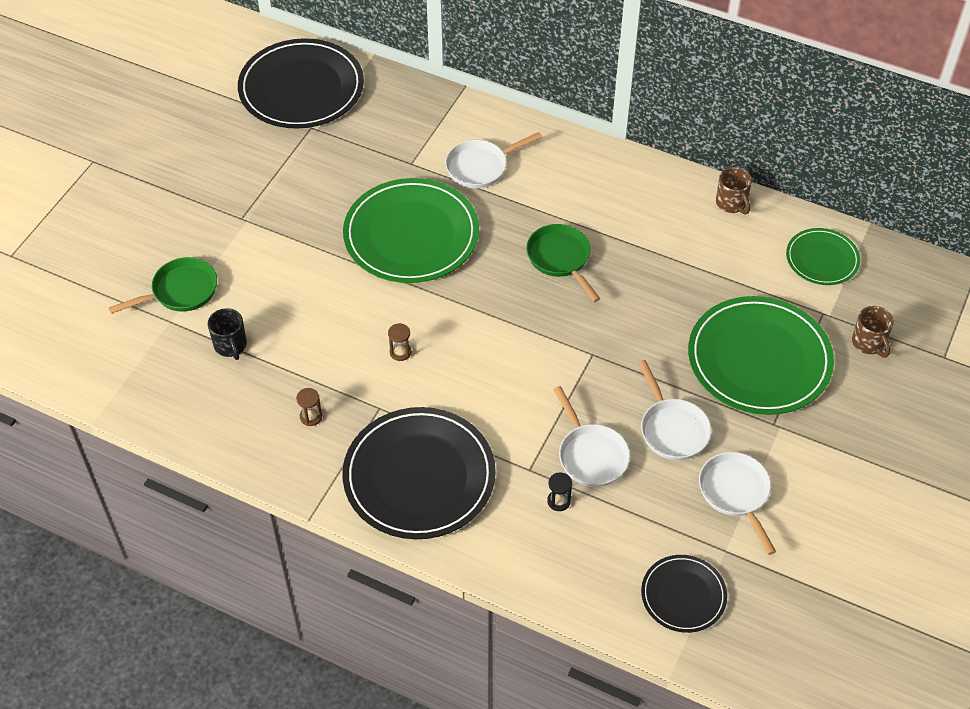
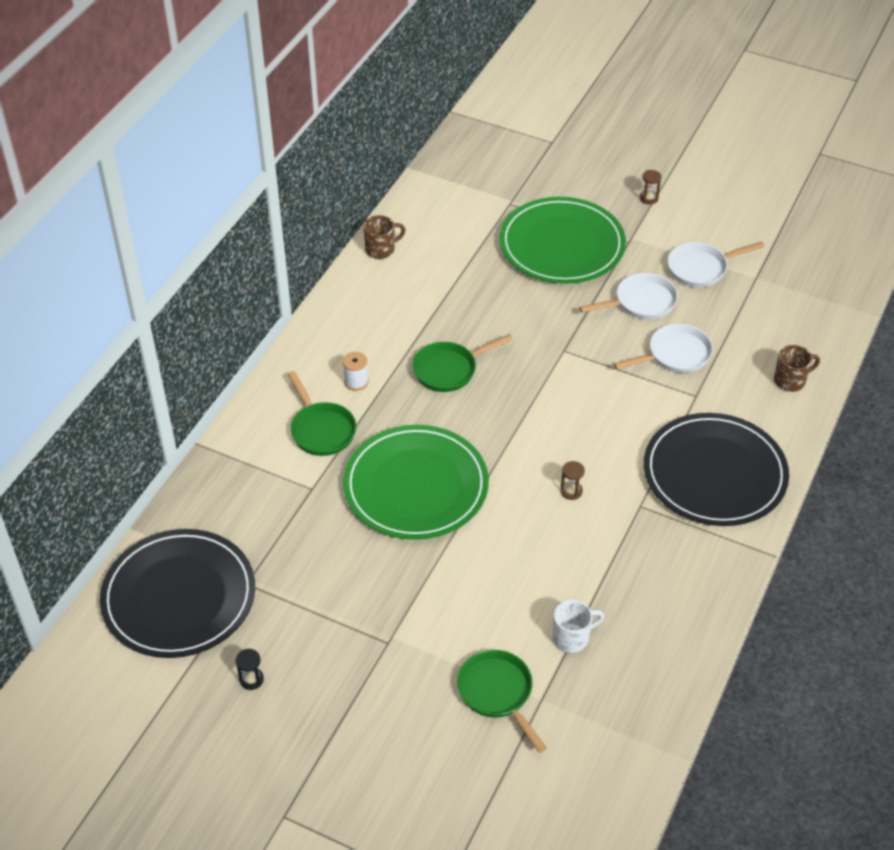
camera: 90 degrees left, 5 degrees down
black mug [208,308,247,360] -> white mug [553,600,604,653]
brown hourglass [296,388,322,426] -> brown hourglass moved to [640,170,661,204]
white pan [445,132,542,189] -> green pan [288,371,356,456]
black hourglass [547,473,572,511] -> black hourglass moved to [236,649,264,690]
black plate [641,555,727,633] -> none
green plate [786,228,860,285] -> none
brown mug [852,306,894,358] -> brown mug moved to [774,345,820,392]
none -> white spool [343,352,369,391]

